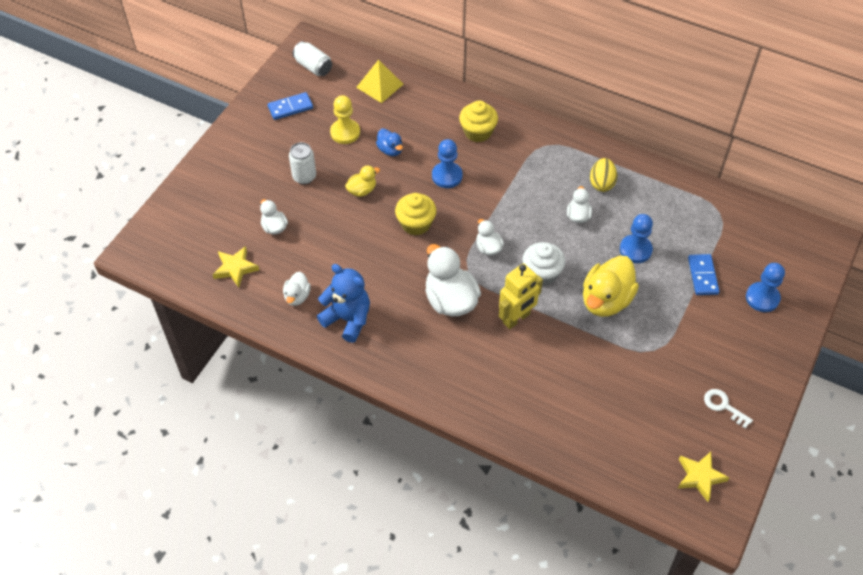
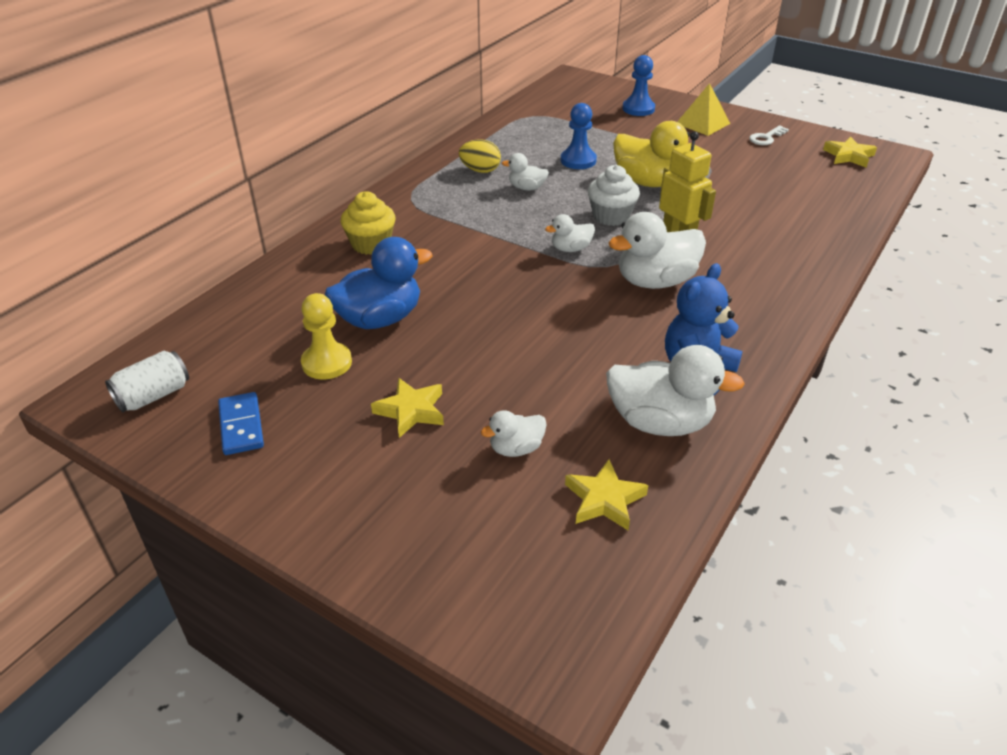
camera: 85 degrees left, 15 degrees down
white duck [283,272,311,306] -> white duck [606,345,745,436], size x1.91
white can [289,142,316,185] -> yellow star [371,378,444,438]
yellow duck [345,166,380,197] -> none
yellow pyramid [356,60,404,103] -> yellow pyramid moved to [677,83,730,136]
blue duck [376,128,403,156] -> blue duck [325,237,432,329], size x1.91
yellow cupcake [395,193,437,235] -> none
blue pawn [432,139,463,188] -> none
blue domino [688,254,720,295] -> none

